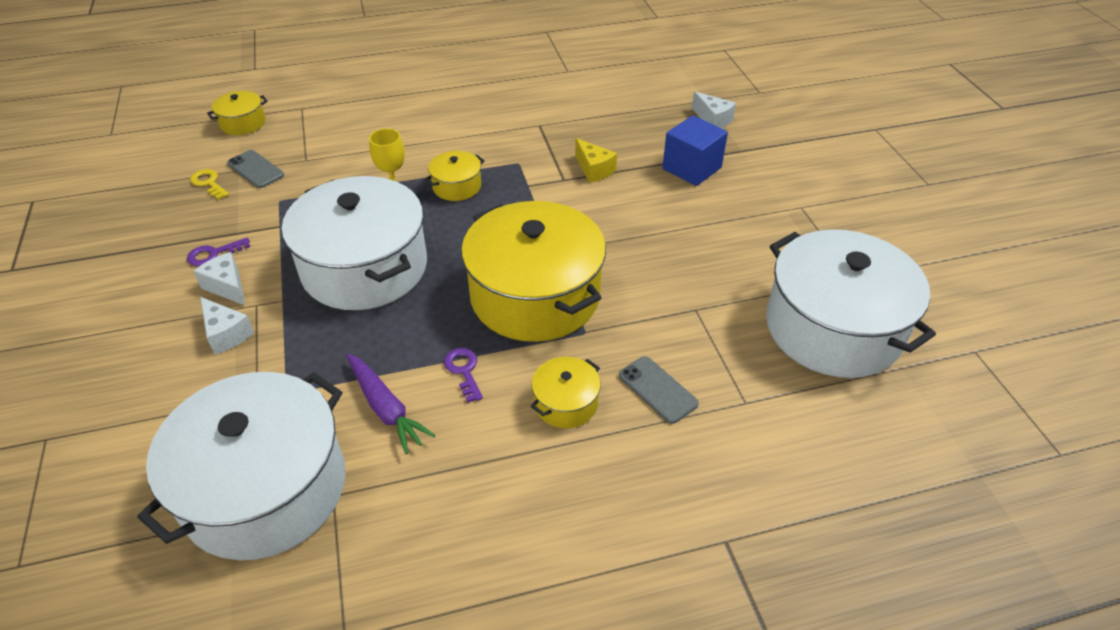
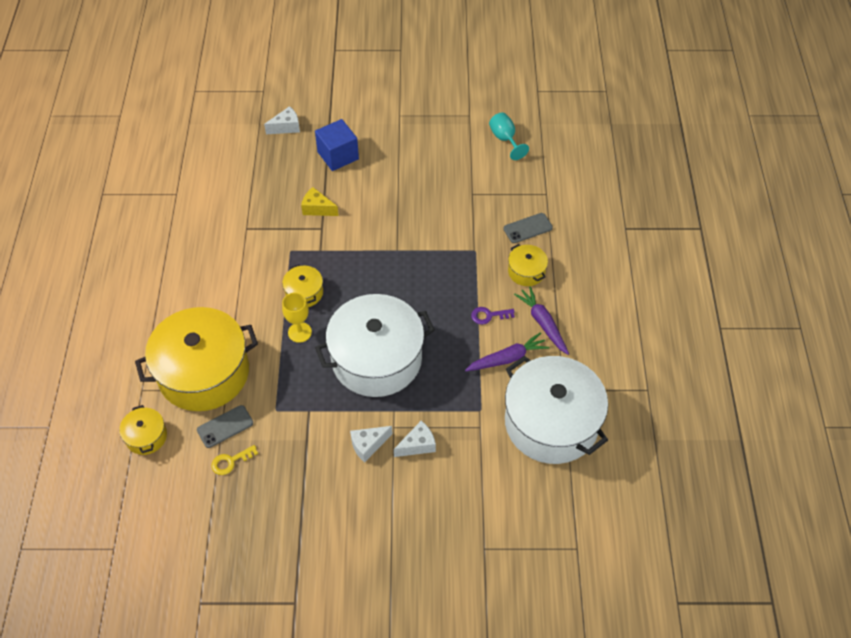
camera: 75 degrees left, 10 degrees up
purple key [187,238,250,266] -> none
yellow pot [461,201,606,342] -> yellow pot moved to [135,307,258,411]
yellow cheese [575,138,617,183] -> yellow cheese turned 135 degrees counterclockwise [301,187,339,216]
white pot [766,229,936,378] -> turquoise goblet [489,112,529,160]
none -> purple carrot [514,286,569,355]

